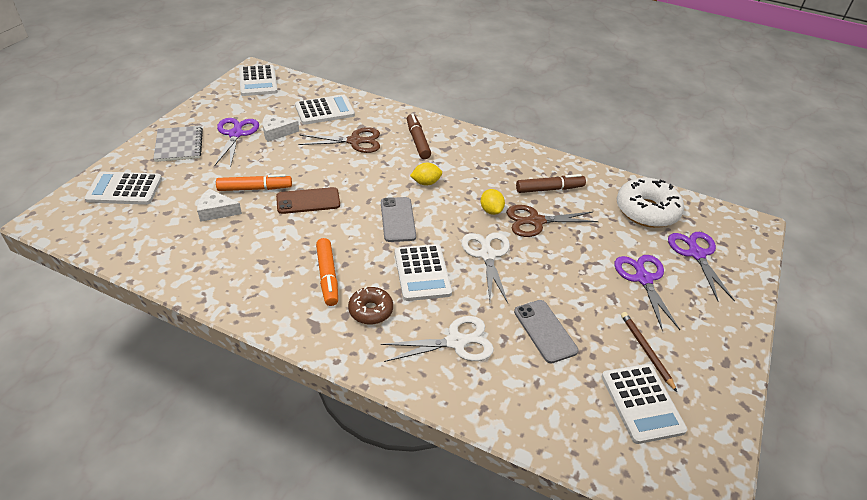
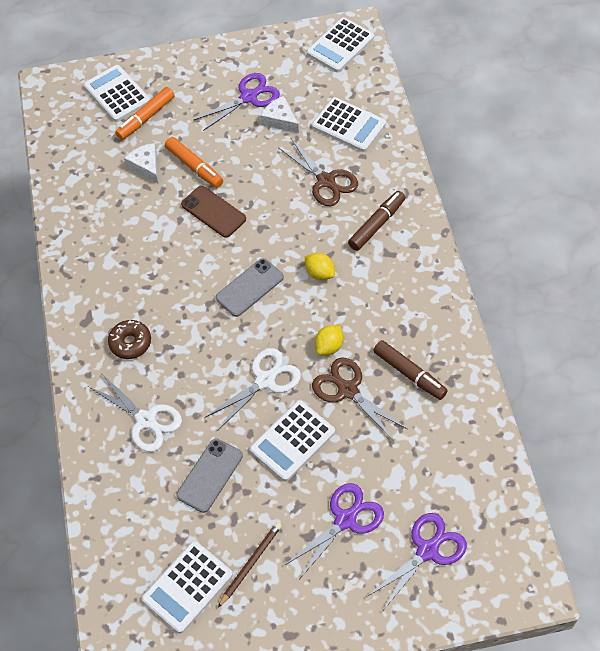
camera: 60 degrees right, 15 degrees up
grey notebook [153,126,203,162] -> none
orange marker [316,238,338,306] -> orange marker moved to [115,87,175,140]
white calculator [395,244,452,301] -> white calculator moved to [250,400,335,481]
white donut [617,178,684,228] -> none

